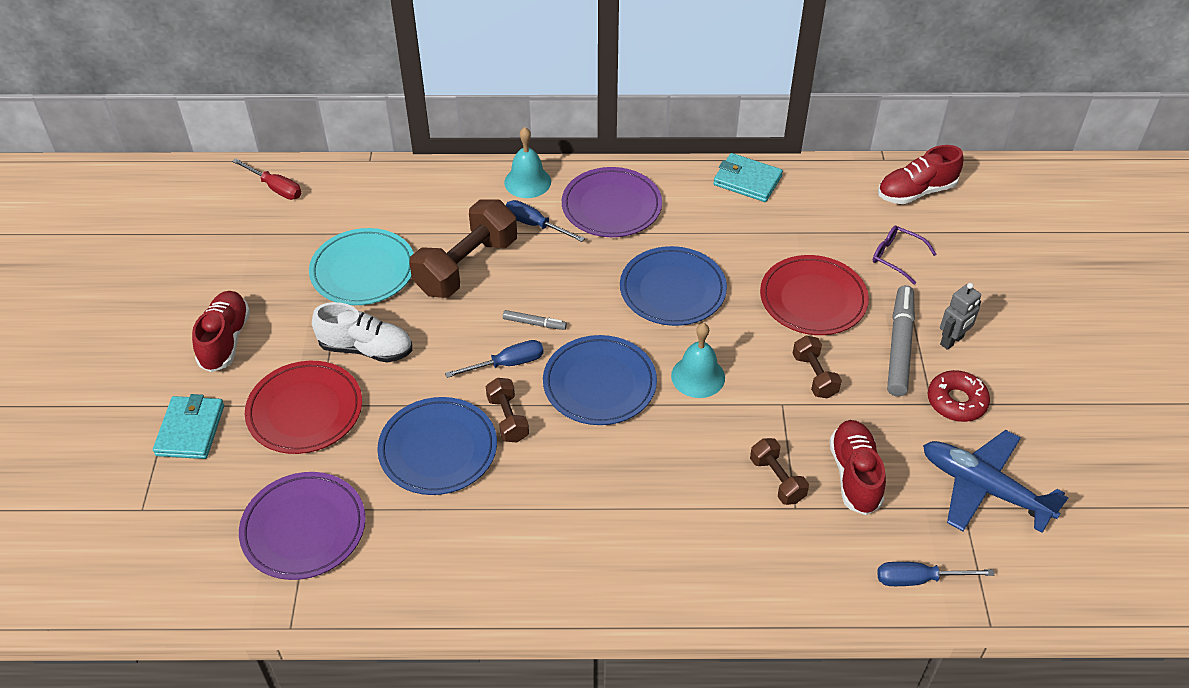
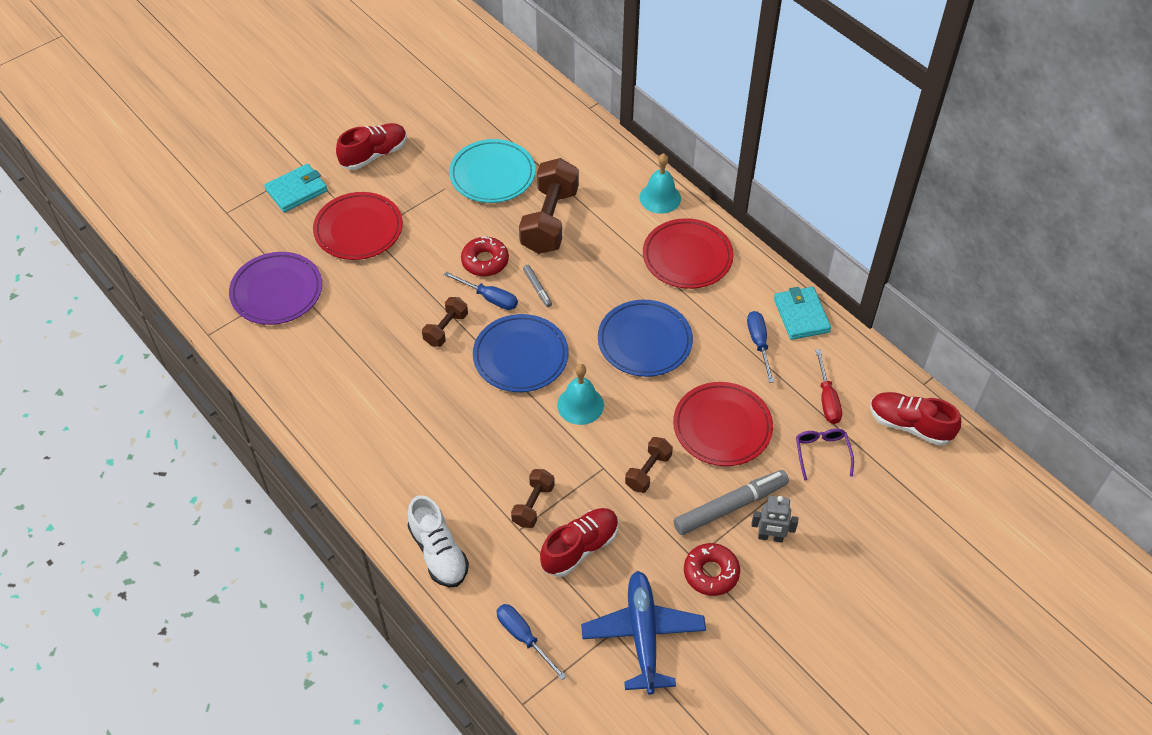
camera: 50 degrees right, 5 degrees up
red screwdriver [232,159,302,200] -> red screwdriver moved to [815,349,842,424]
white shoe [312,302,412,363] -> white shoe moved to [408,495,469,587]
blue plate [377,397,497,495] -> none
brown dumbbell [409,199,517,298] -> brown dumbbell turned 75 degrees counterclockwise [519,158,579,254]
blue screwdriver [506,200,585,242] -> blue screwdriver moved to [747,311,774,383]
purple plate [562,167,662,237] -> red plate [643,218,734,289]
none -> red donut [461,236,509,276]

